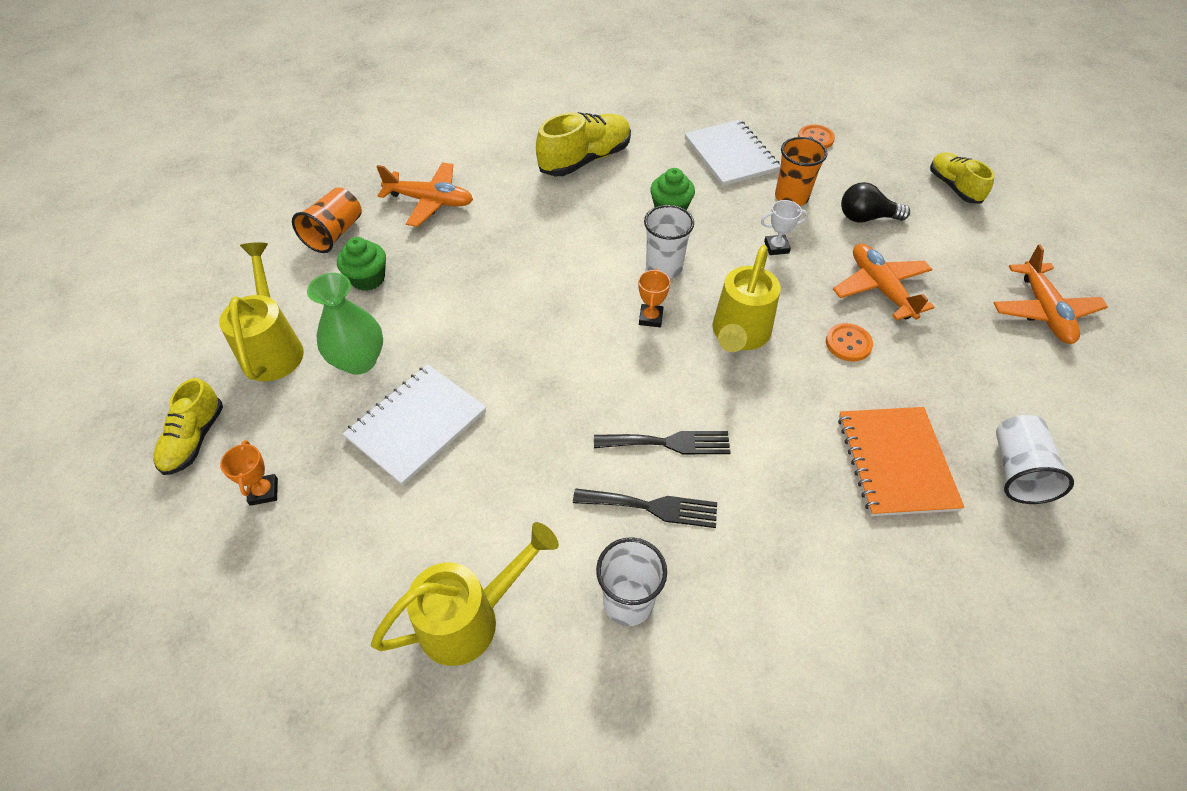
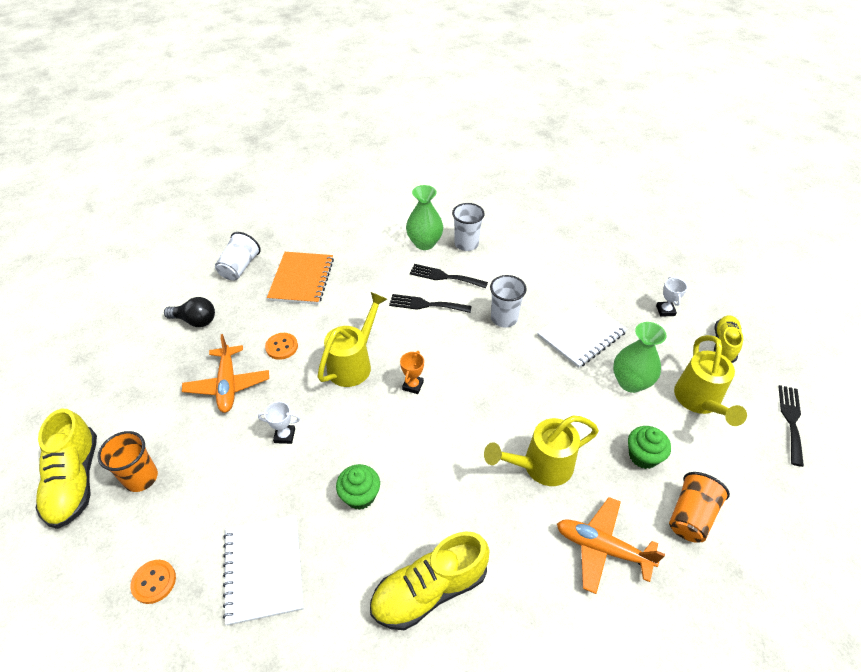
camera: 170 degrees left, 5 degrees down
orange trophy [220,440,278,506] -> white trophy [656,277,687,317]
yellow watering can [371,522,559,666] -> yellow watering can moved to [484,416,599,486]
white cup [644,205,694,278] -> white cup moved to [490,275,527,328]
orange cup [775,137,828,206] -> orange cup moved to [98,431,158,492]
black light bulb [841,182,910,223] -> black light bulb moved to [164,297,215,327]
yellow shoe [930,152,995,204] -> yellow shoe [36,409,97,529], size x1.55
orange plane [994,244,1108,344] -> none
none -> green vase [406,185,443,250]
none -> black fork [778,385,804,467]

